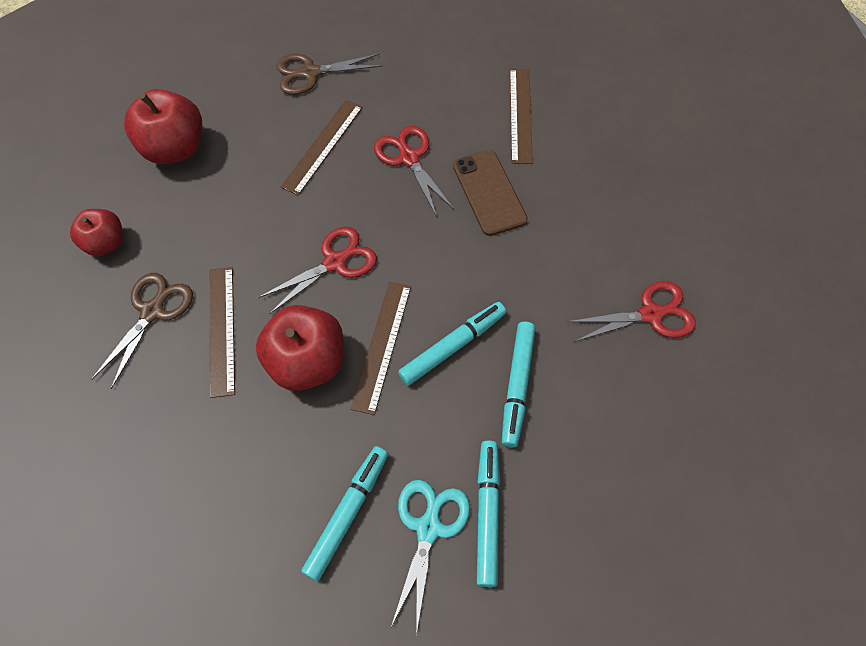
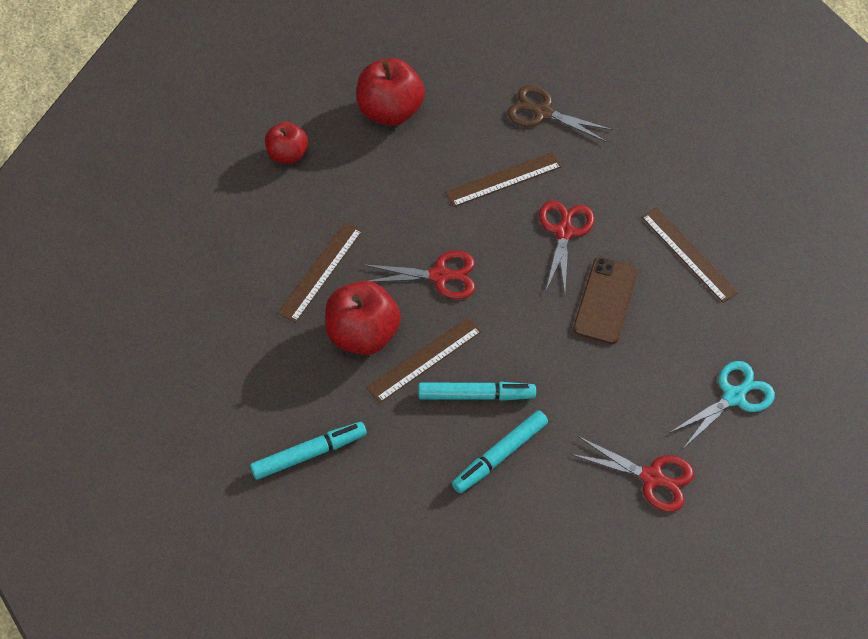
camera: 35 degrees right, 5 degrees down
brown scissors [91,273,193,389] -> none
turquoise scissors [391,480,470,635] -> turquoise scissors moved to [669,361,775,449]
turquoise marker [477,440,500,587] -> none
brown ruler [510,69,533,164] -> brown ruler turned 75 degrees counterclockwise [641,207,739,303]

